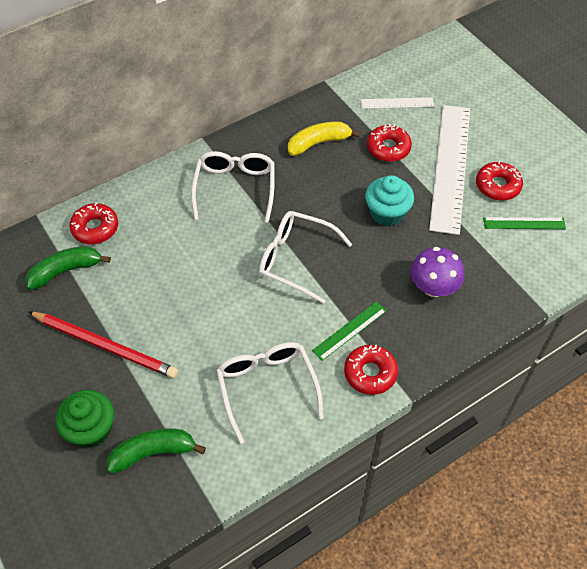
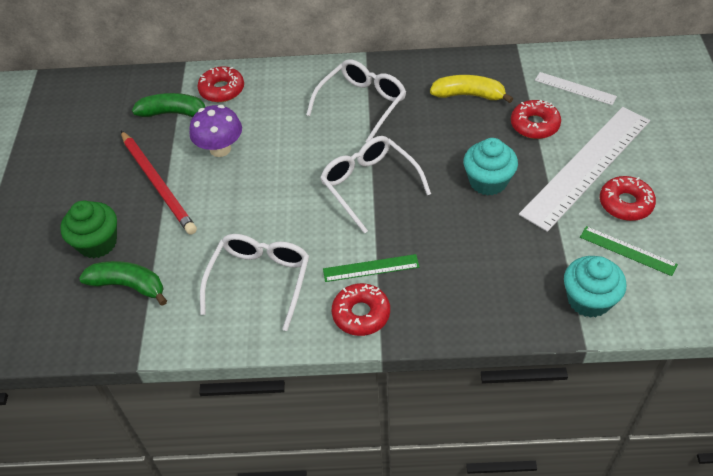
camera: 35 degrees right, 5 degrees down
purple mushroom [411,247,464,297] -> purple mushroom moved to [189,105,242,157]
none -> turquoise cupcake [564,256,627,318]

